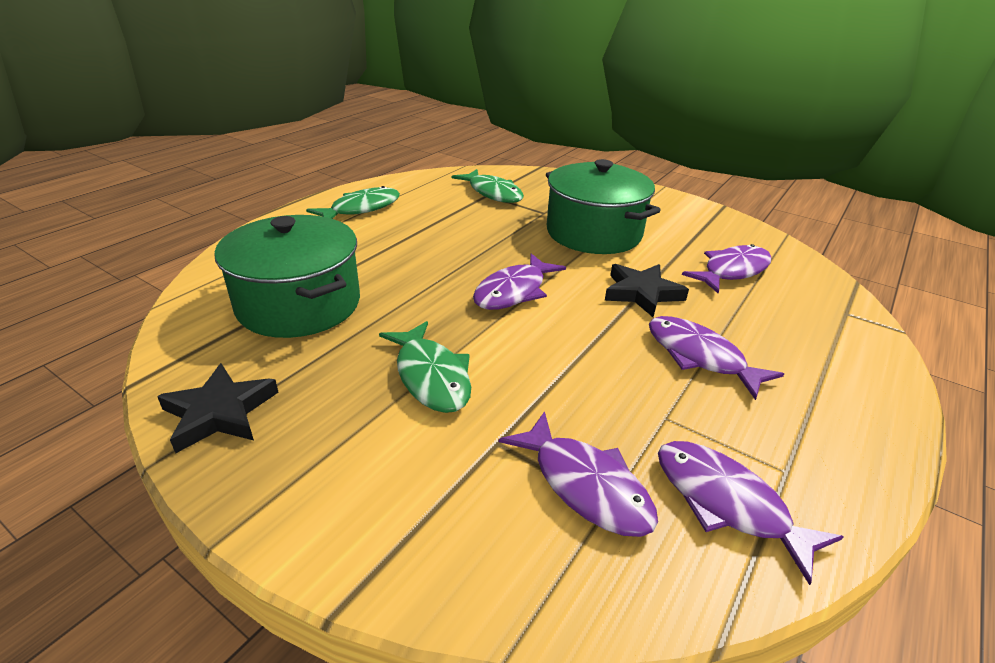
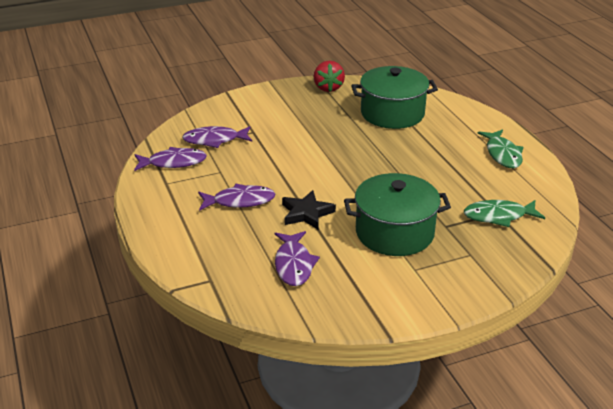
camera: 125 degrees right, 0 degrees up
black star [157,363,279,453] -> red strawberry [314,61,345,92]
green fish [379,321,471,413] -> none
purple fish [473,253,566,310] -> none

